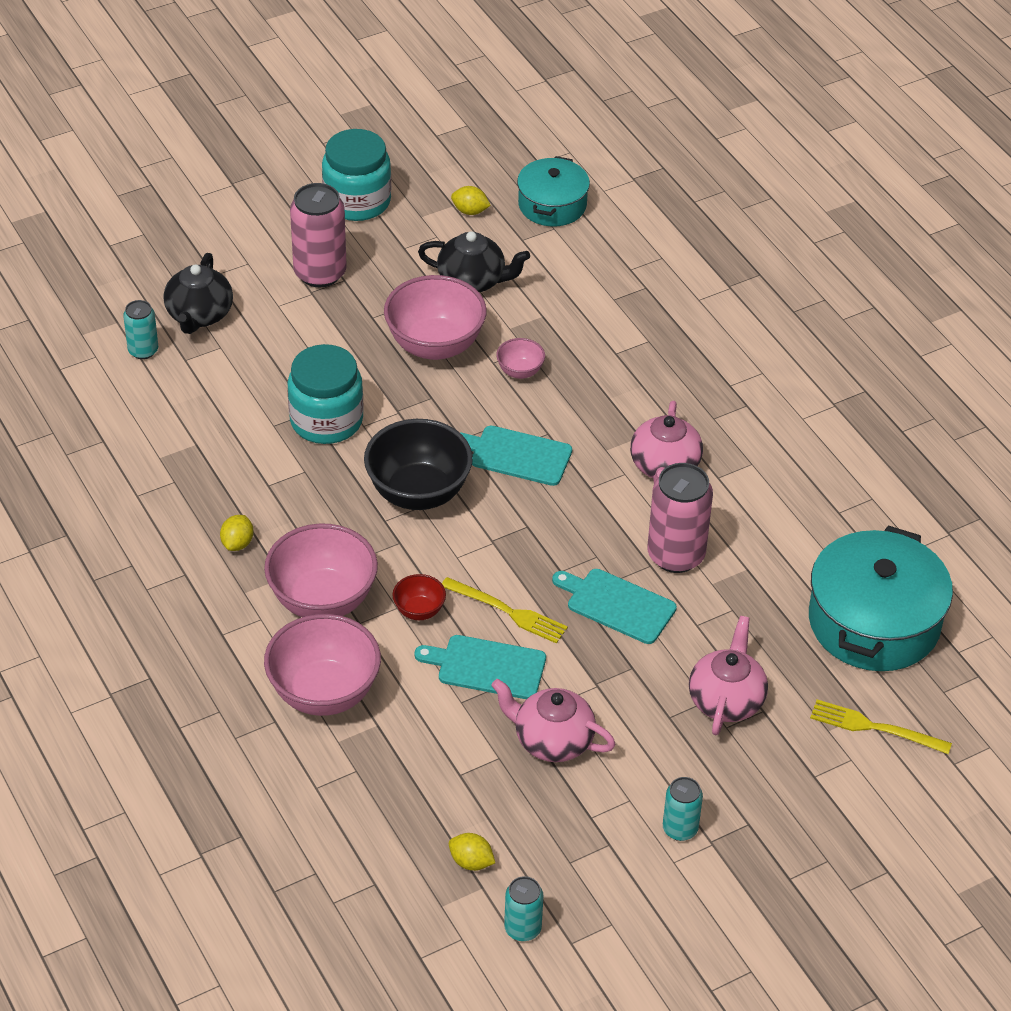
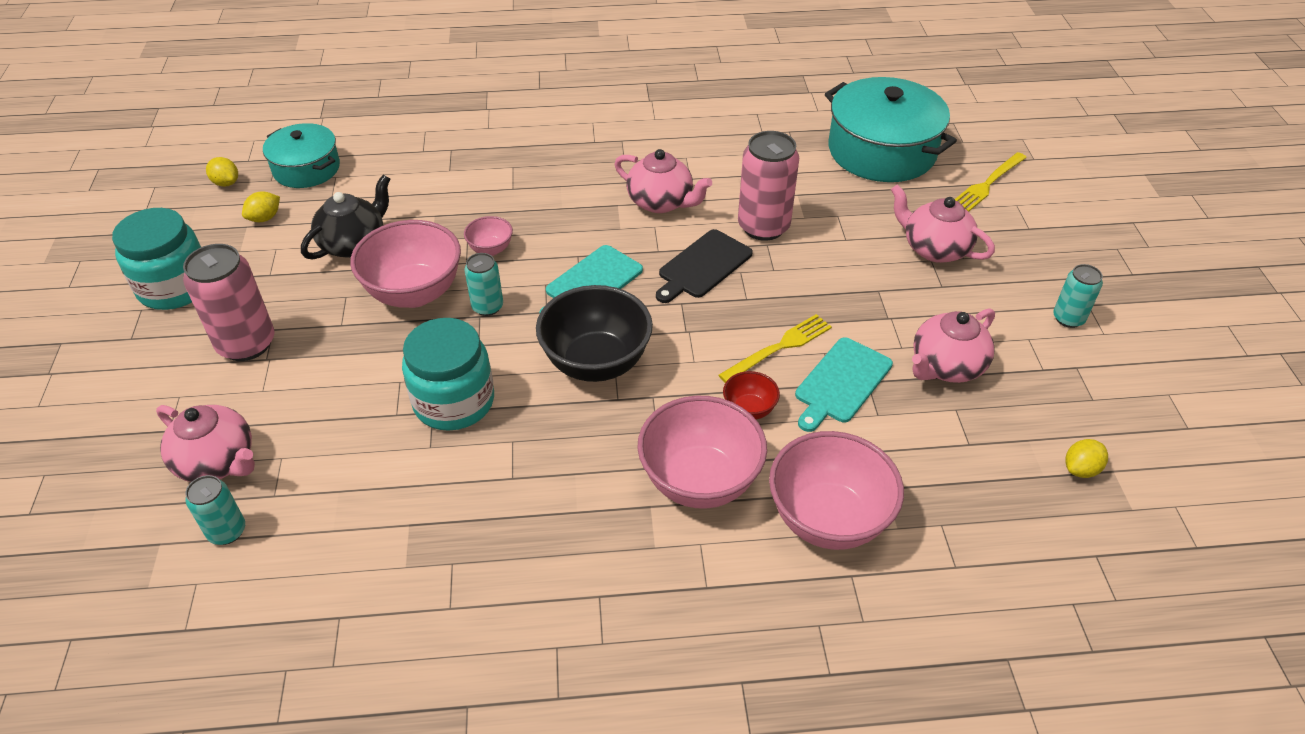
camera: 65 degrees left, 0 degrees up
black teapot [163,253,233,334] -> pink teapot [156,405,255,482]
yellow lemon [220,515,253,551] -> yellow lemon moved to [206,157,238,187]
turquoise can [504,876,543,941] -> turquoise can moved to [465,253,503,316]
turquoise cutting board [552,569,677,644] -> none
none -> black cutting board [656,229,753,303]

